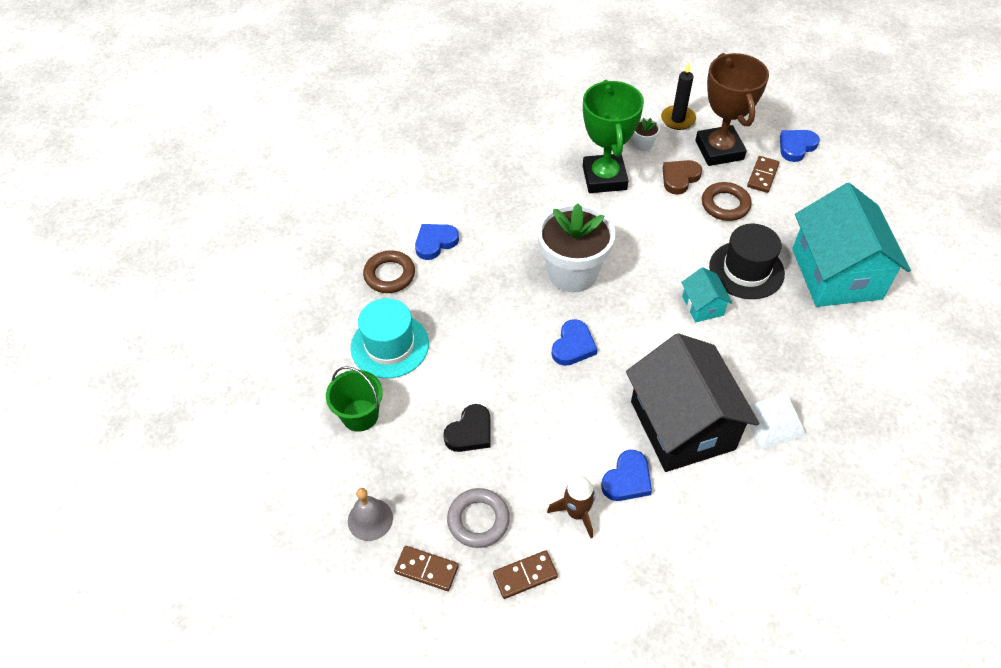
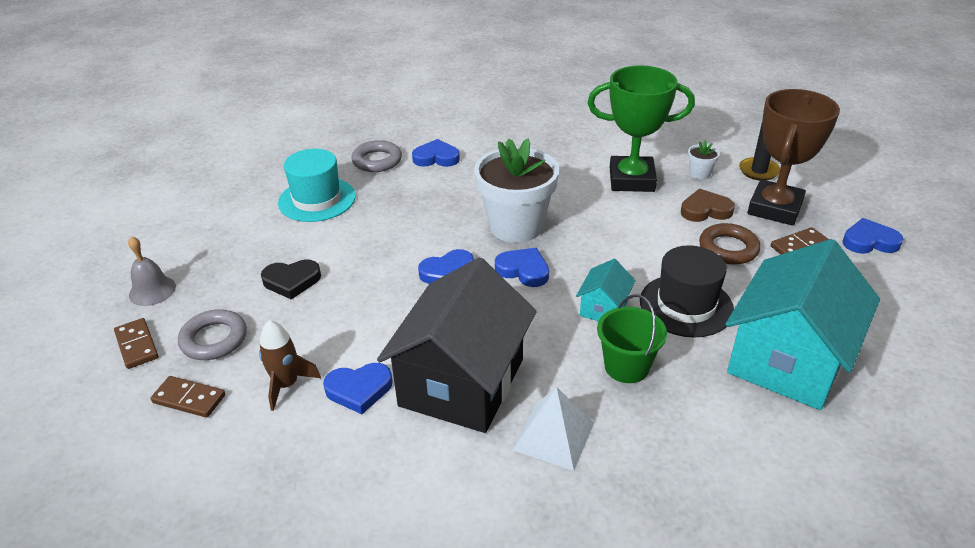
camera: 40 degrees right, 15 degrees down
green bucket [326,366,383,432] -> green bucket moved to [597,294,667,383]
brown ring [363,250,415,293] -> grey ring [352,140,402,172]
green trophy [583,80,644,193] -> green trophy turned 60 degrees clockwise [588,65,695,192]
none -> blue heart [495,248,549,287]

